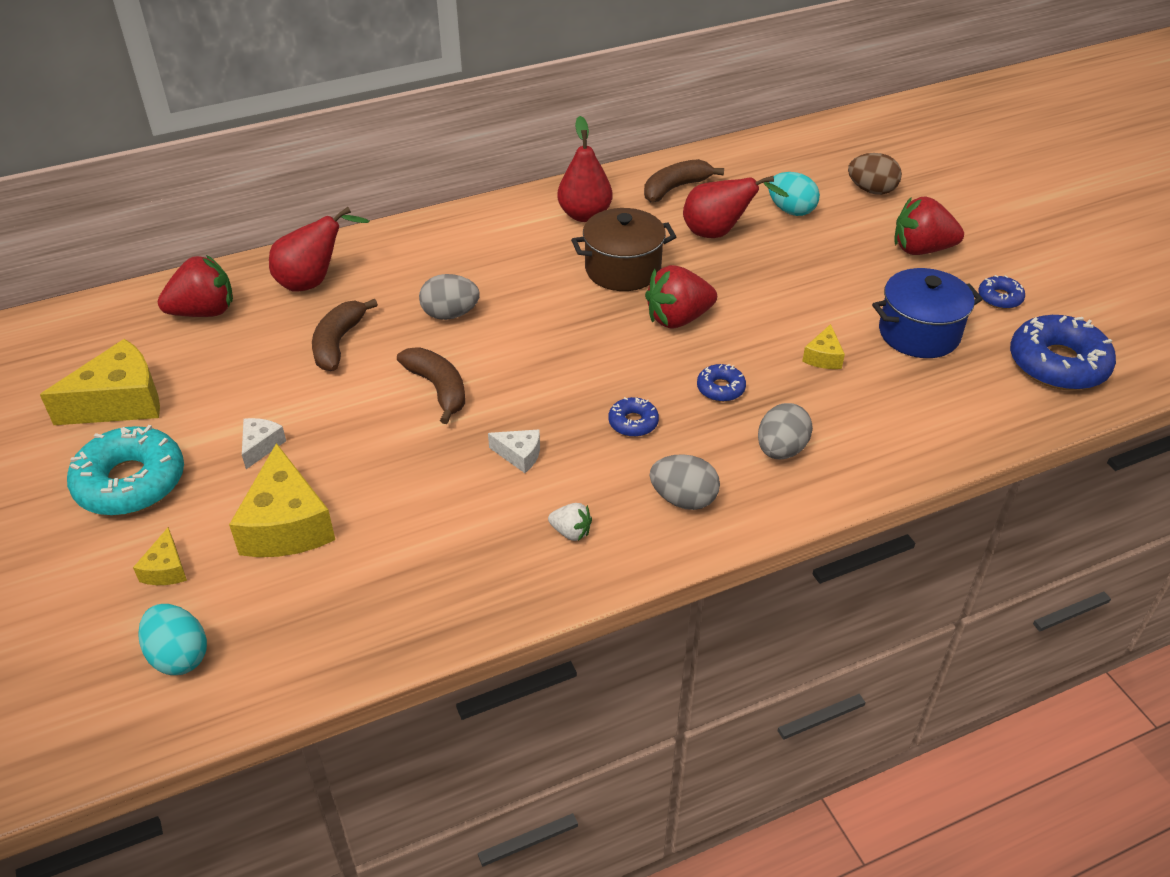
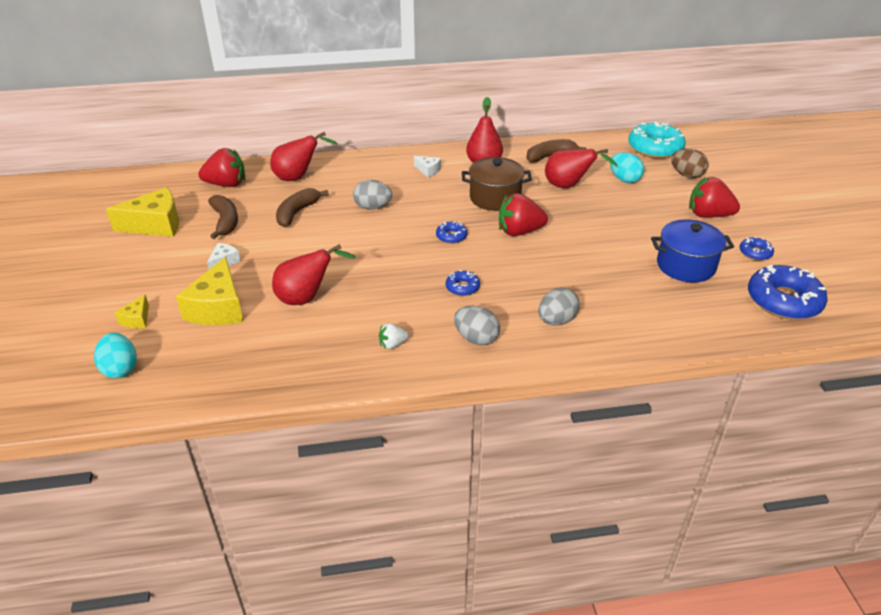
camera: 15 degrees right, 5 degrees down
turquoise donut [67,425,184,516] -> turquoise donut moved to [628,122,686,159]
brown banana [397,347,465,424] -> brown banana moved to [208,195,238,239]
white cheese [488,430,540,473] -> white cheese moved to [414,156,441,178]
white strawberry [548,503,592,541] -> white strawberry turned 120 degrees clockwise [379,323,409,349]
blue donut [697,364,746,402] -> blue donut moved to [436,222,468,244]
yellow cheese [802,324,845,369] -> none
none -> red pear [272,244,356,305]

